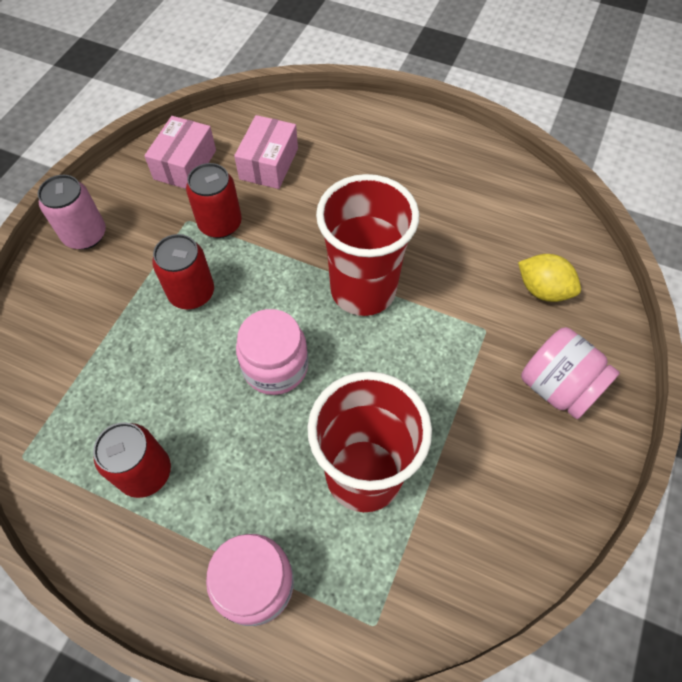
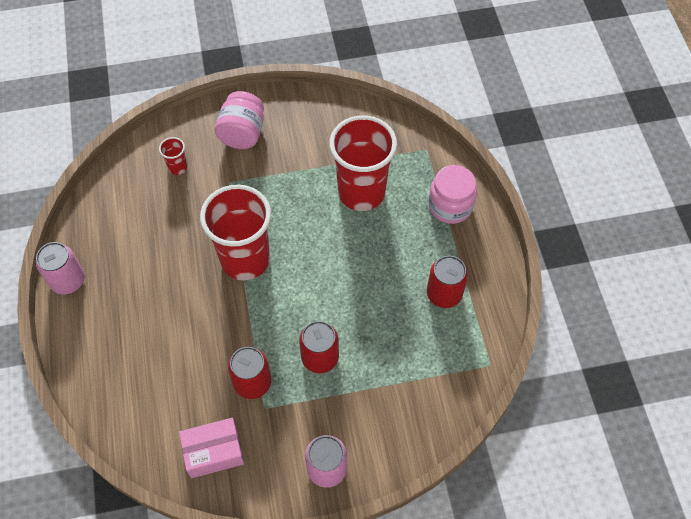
camera: 125 degrees left, 0 degrees up
pink box [234,115,298,189] -> none
pink jar [236,309,308,395] -> none
yellow lemon [518,254,581,302] -> red cup [159,137,187,175]
none -> pink can [36,242,85,294]

